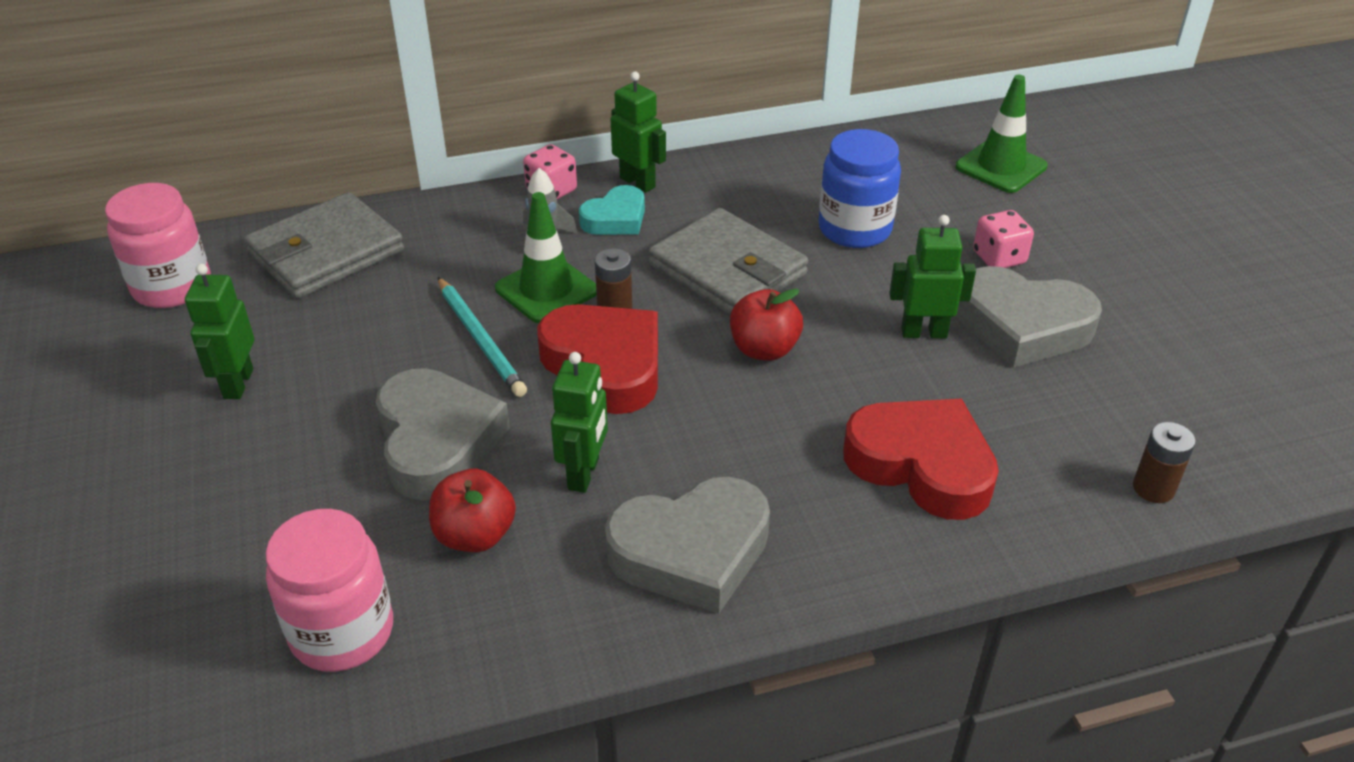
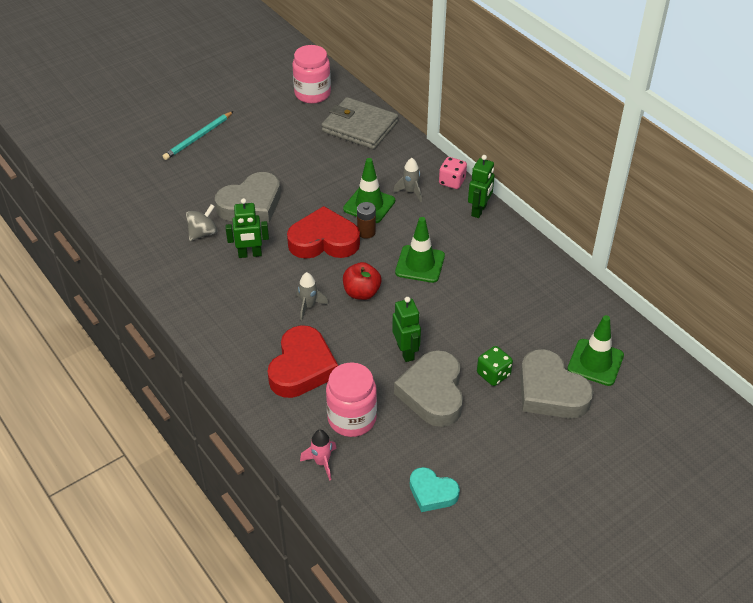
camera: 70 degrees right, 5 degrees up
green robot [185,264,254,399] -> none
pink jar [266,509,393,672] -> pink jar moved to [326,362,377,437]
red apple [429,469,516,552] -> grey spinning top [186,204,217,241]
turquoise pencil [438,277,527,397] -> turquoise pencil moved to [163,111,234,160]
red heart [537,304,658,414] -> red heart turned 120 degrees counterclockwise [287,206,360,259]
turquoise heart [579,185,645,235] -> turquoise heart moved to [410,467,460,512]
grey heart [605,476,770,614] -> grey heart moved to [520,349,594,418]
grey wallet [649,208,808,315] -> green traffic cone [395,217,445,283]
blue jar [818,129,901,248] -> none
pink dice [973,210,1034,268] -> green dice [477,346,513,386]
brown battery [1133,422,1196,503] -> pink rocket [300,430,337,481]
none -> grey rocket [297,272,329,320]

